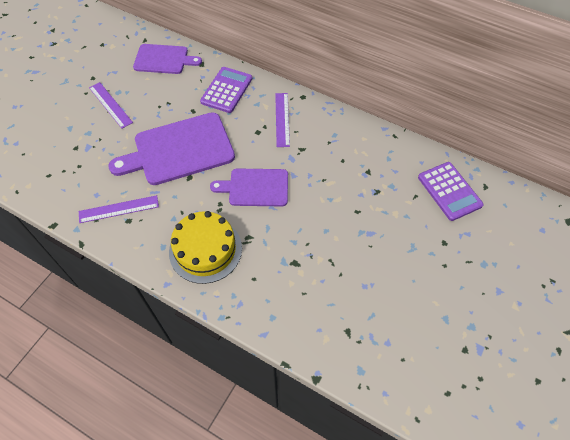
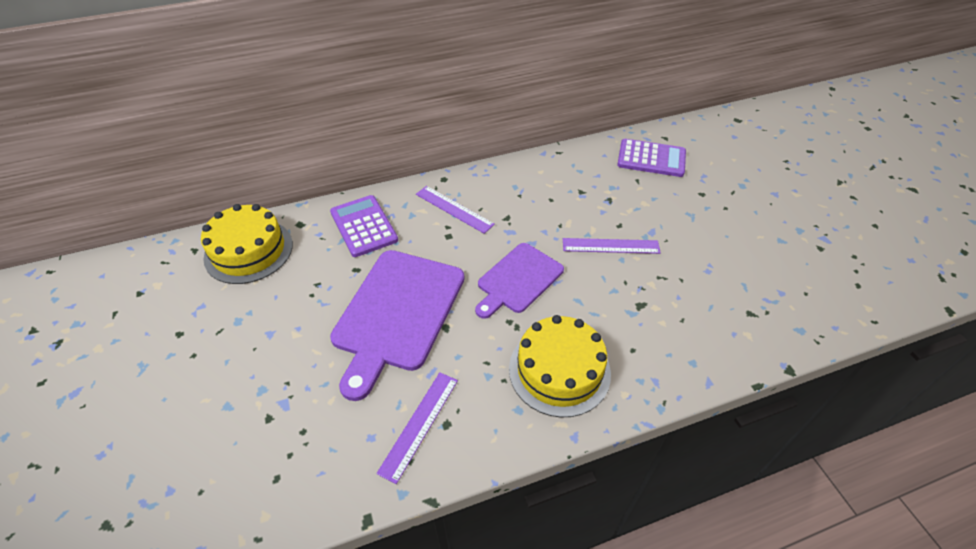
camera: 50 degrees left, 10 degrees down
purple ruler [89,82,133,129] -> purple ruler moved to [563,238,661,254]
purple cutting board [133,44,202,74] -> yellow cake [201,204,293,284]

